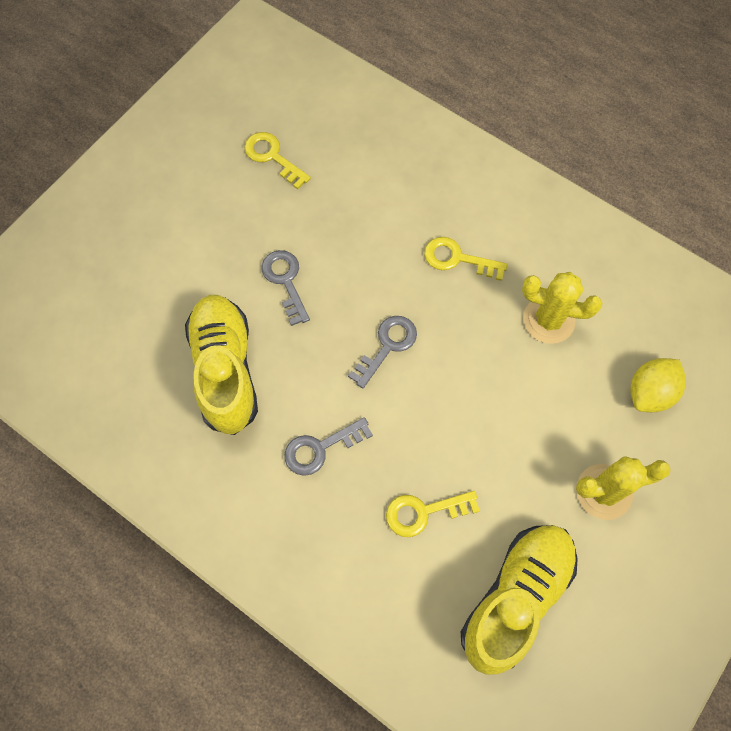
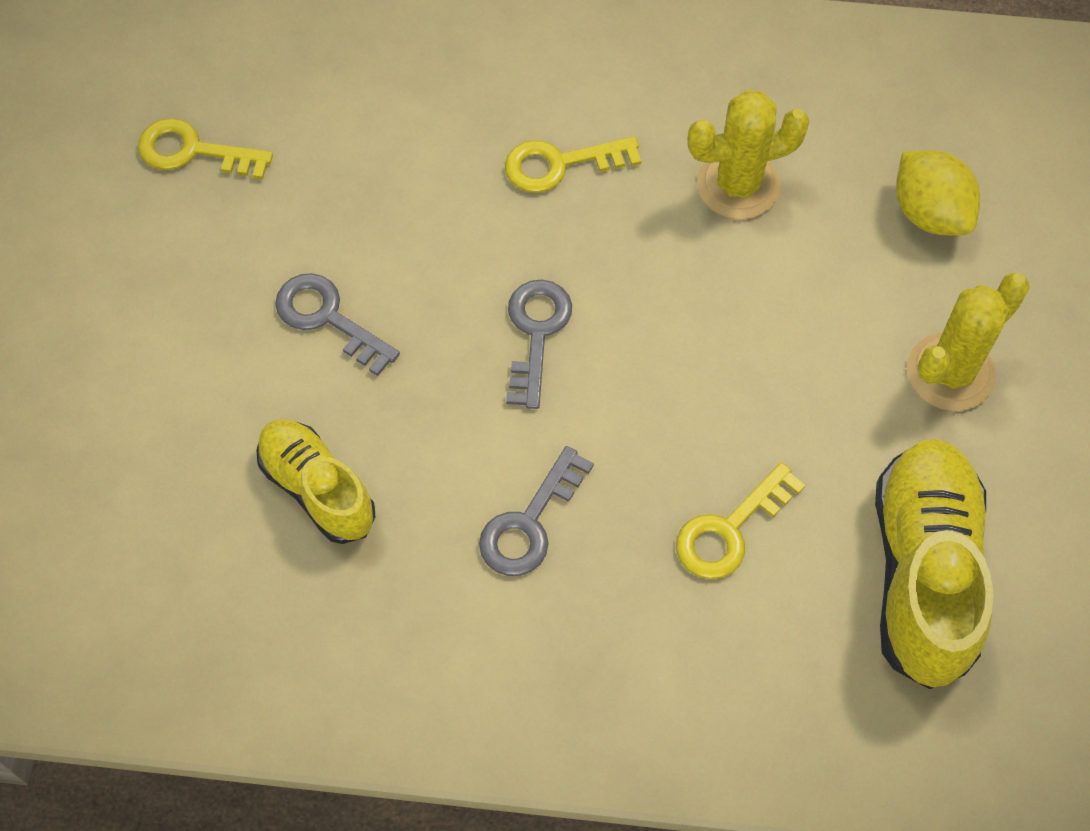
camera: 30 degrees left, 5 degrees down
yellow shoe [185,295,258,435] -> yellow shoe [256,419,375,544], size x0.63
yellow lemon [630,358,686,412] -> yellow lemon turned 45 degrees counterclockwise [896,150,980,235]

